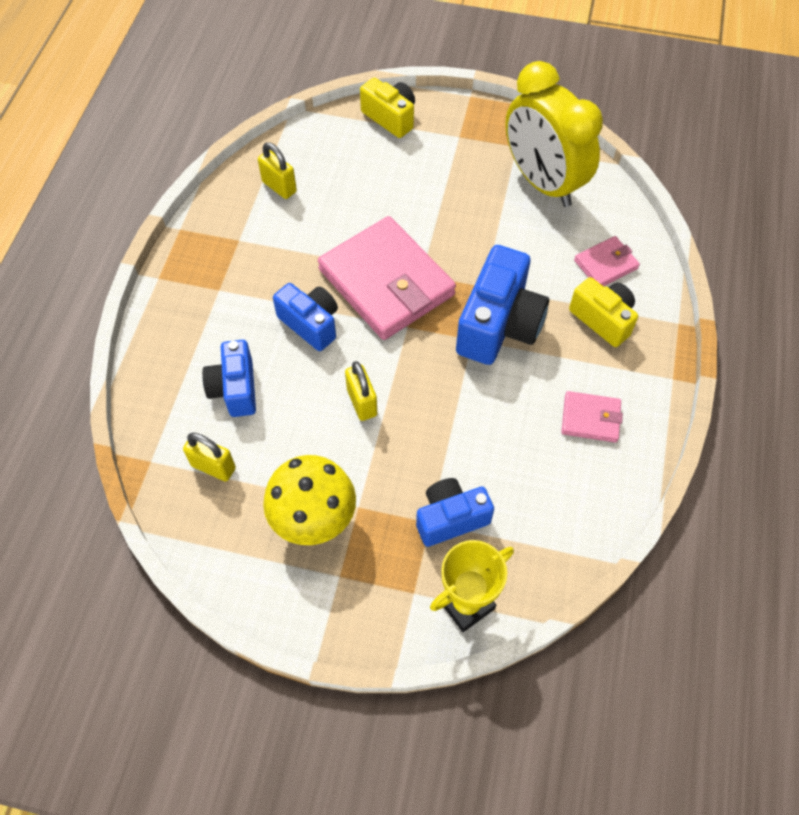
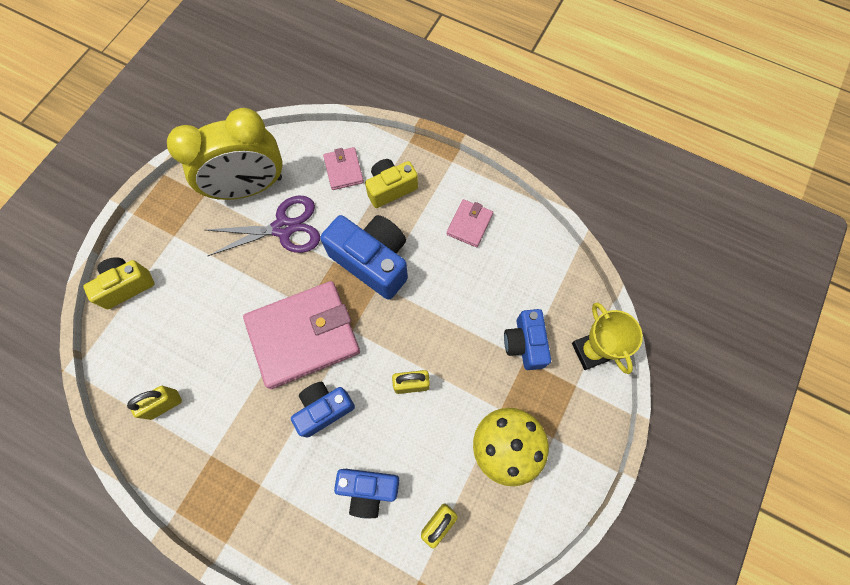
camera: 75 degrees left, 10 degrees up
none -> purple scissors [206,195,320,256]

